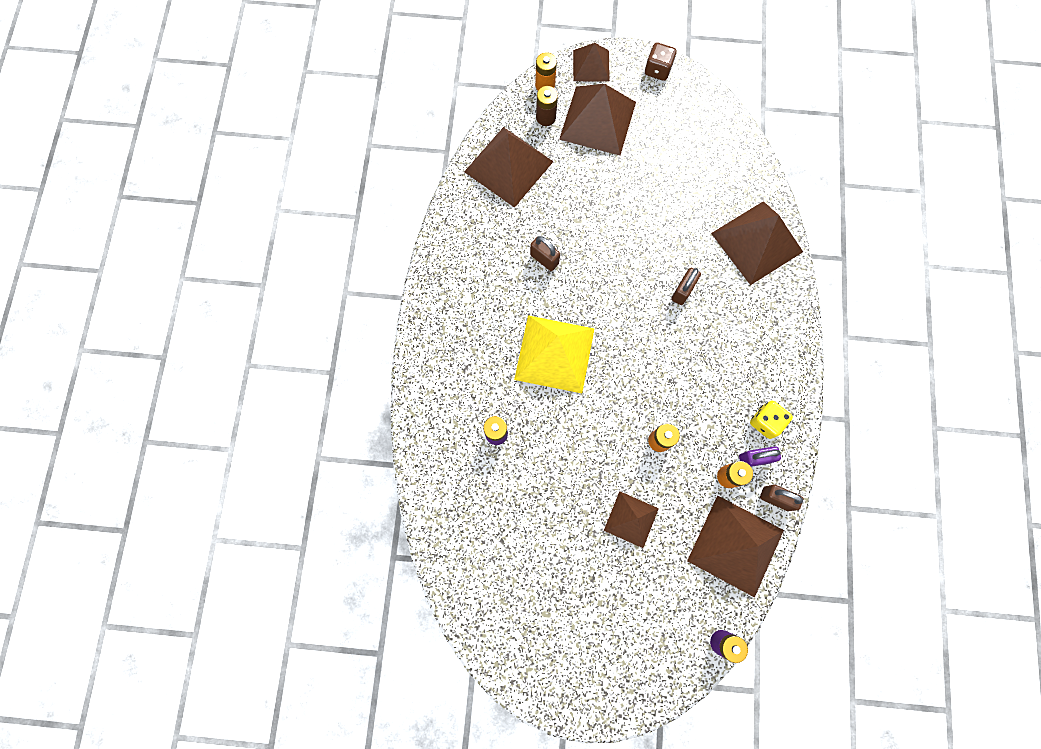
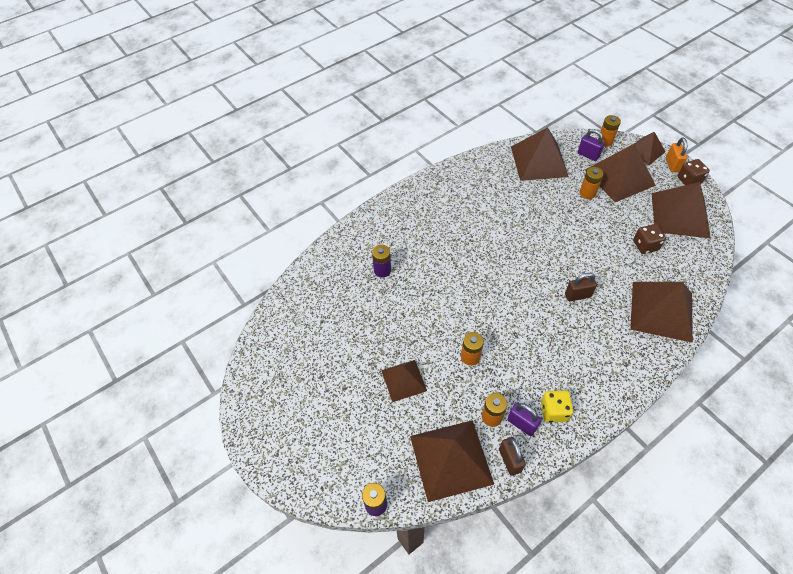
camera: 50 degrees right, 20 degrees down
yellow pyramid [514,315,595,393] -> none
brown padlock [530,236,560,271] -> none
brown battery [536,86,558,126] -> purple padlock [578,129,604,161]
none -> orange battery [579,167,604,199]
none -> brown dice [633,224,666,254]
none -> brown pyramid [651,182,711,239]
none -> orange padlock [666,138,687,172]

